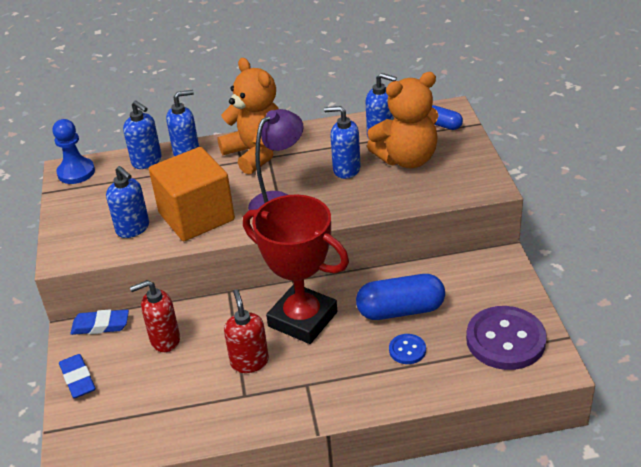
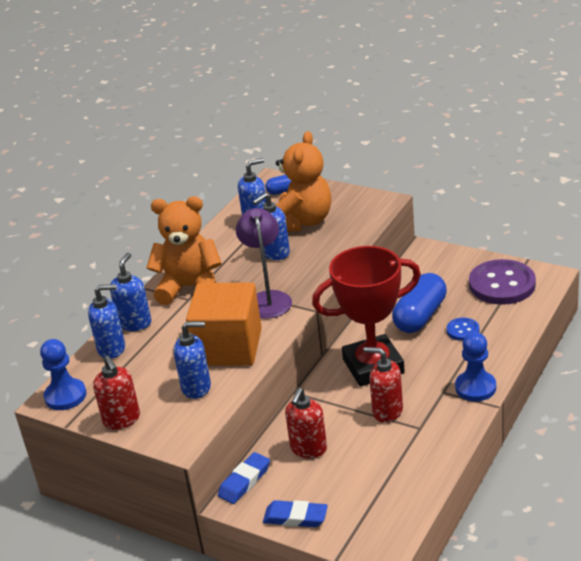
camera: 50 degrees left, 5 degrees down
none -> red soap dispenser [93,355,140,430]
none -> blue pawn [455,332,496,401]

